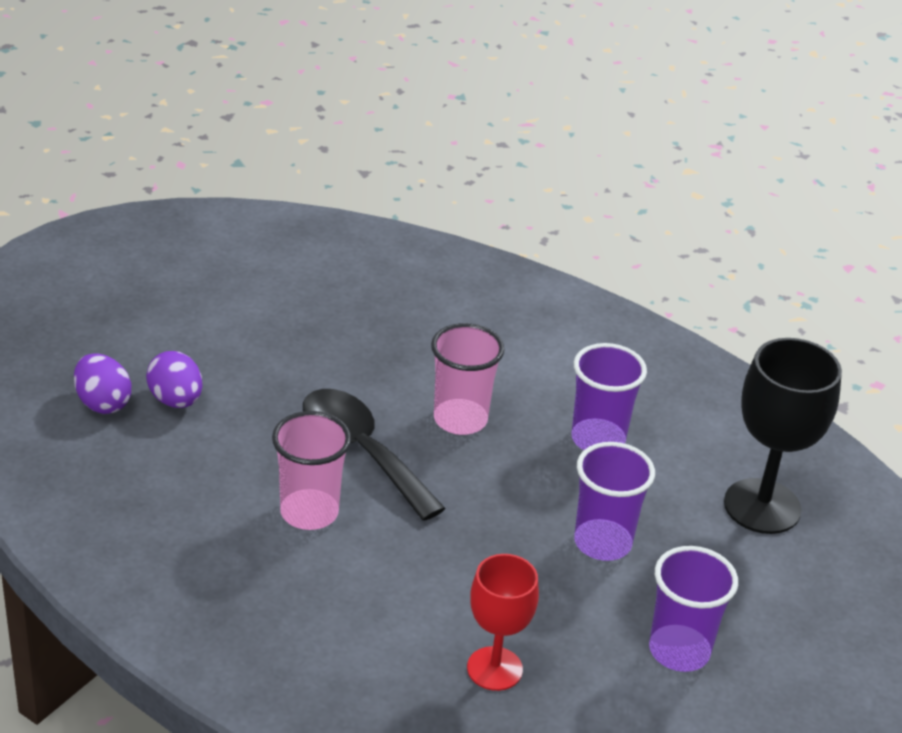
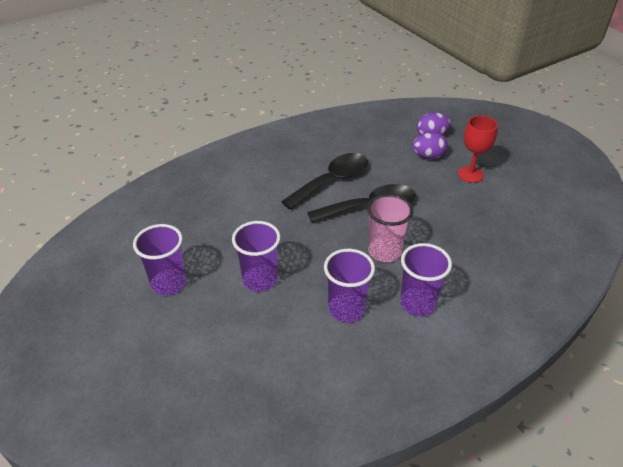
camera: 115 degrees right, 5 degrees up
pink cup [272,411,351,530] -> black spoon [281,153,368,210]
red goblet [467,554,539,691] -> red goblet moved to [458,116,498,183]
black goblet [724,338,842,534] -> none
none -> purple cup [400,243,452,317]

